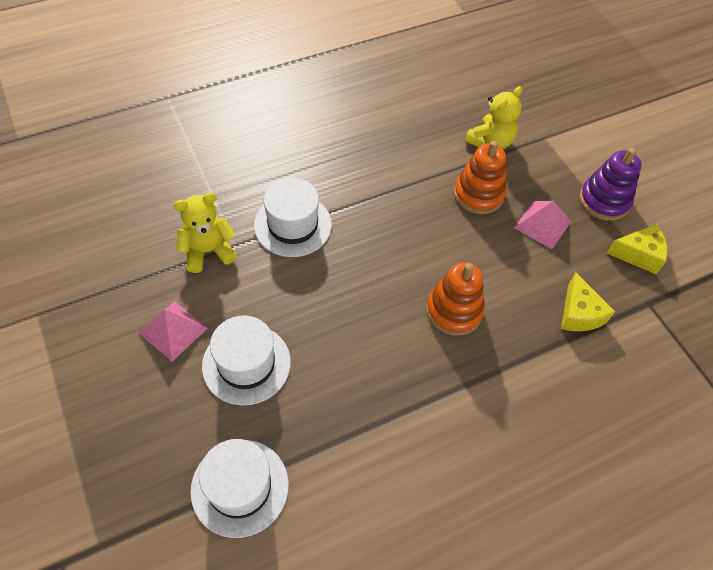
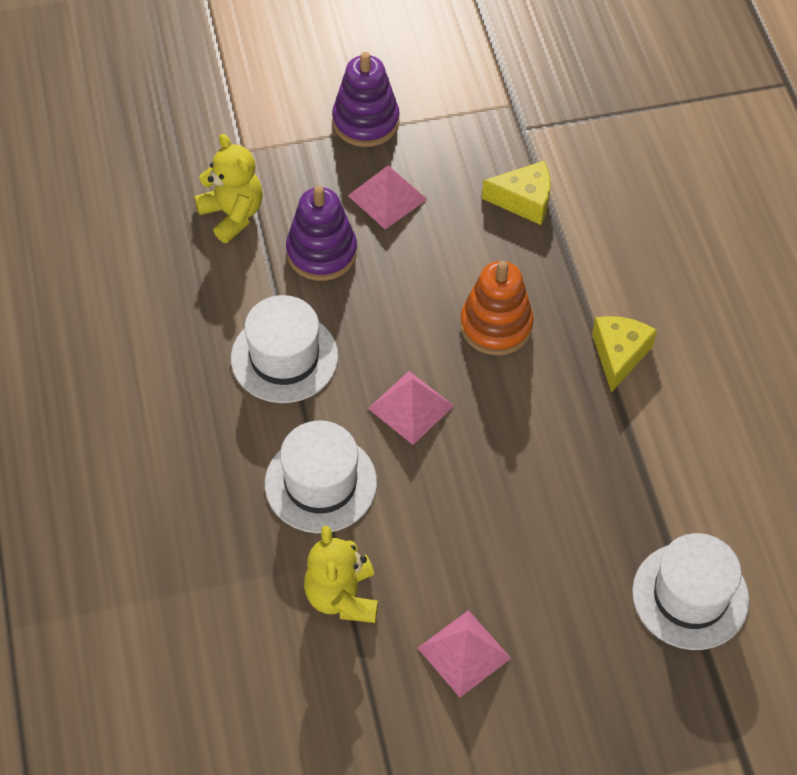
camera: 75 degrees left, 0 degrees up
white hat [202,316,291,405] -> white hat moved to [231,295,338,403]
orange stacking toy [454,141,507,214] -> purple stacking toy [286,186,357,281]
yellow cheese [607,224,668,274] -> yellow cheese moved to [592,316,657,393]
none -> pink pyramid [368,371,454,445]

